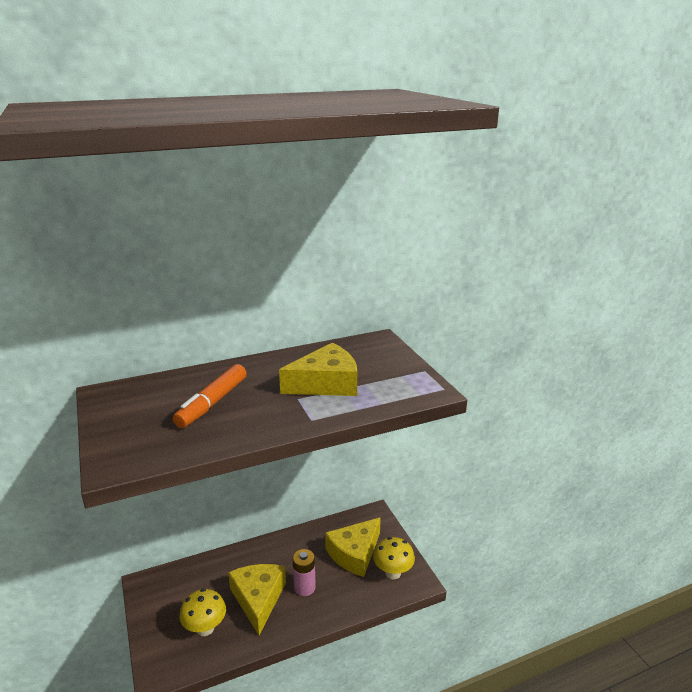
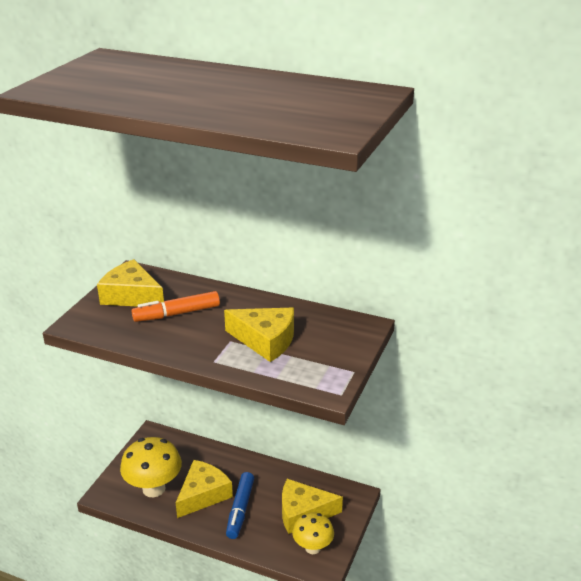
camera: 45 degrees right, 5 degrees up
yellow mushroom [180,589,226,636] -> yellow mushroom [120,437,182,497], size x1.57
pink battery [293,549,316,596] -> blue marker [226,472,254,539]
none -> yellow cheese [97,259,164,307]

